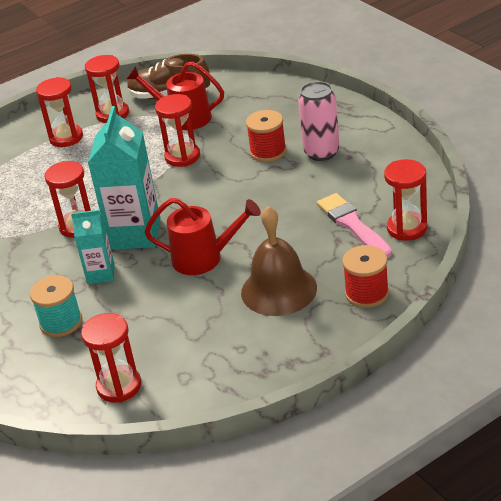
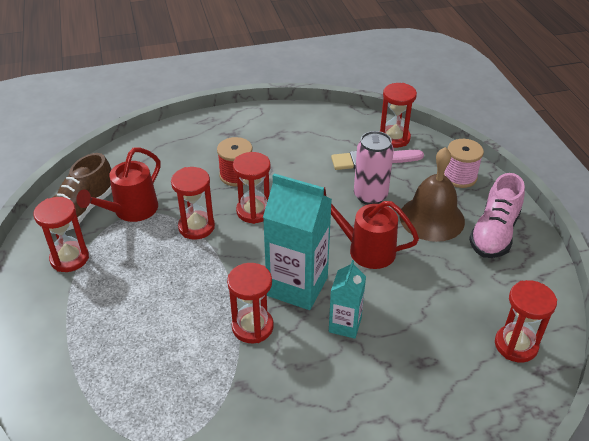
camera: 75 degrees left, 5 degrees up
turquoise spool [30,275,82,337] -> none
red hourglass [36,77,83,147] -> red hourglass moved to [233,152,271,224]
red watering can [144,198,261,275] -> red watering can turned 90 degrees counterclockwise [324,187,419,269]
pink can [298,81,340,161] -> pink can moved to [354,131,394,205]
red spool [342,245,389,308] -> pink spool [444,139,484,188]
none -> pink shoe [469,173,525,258]

